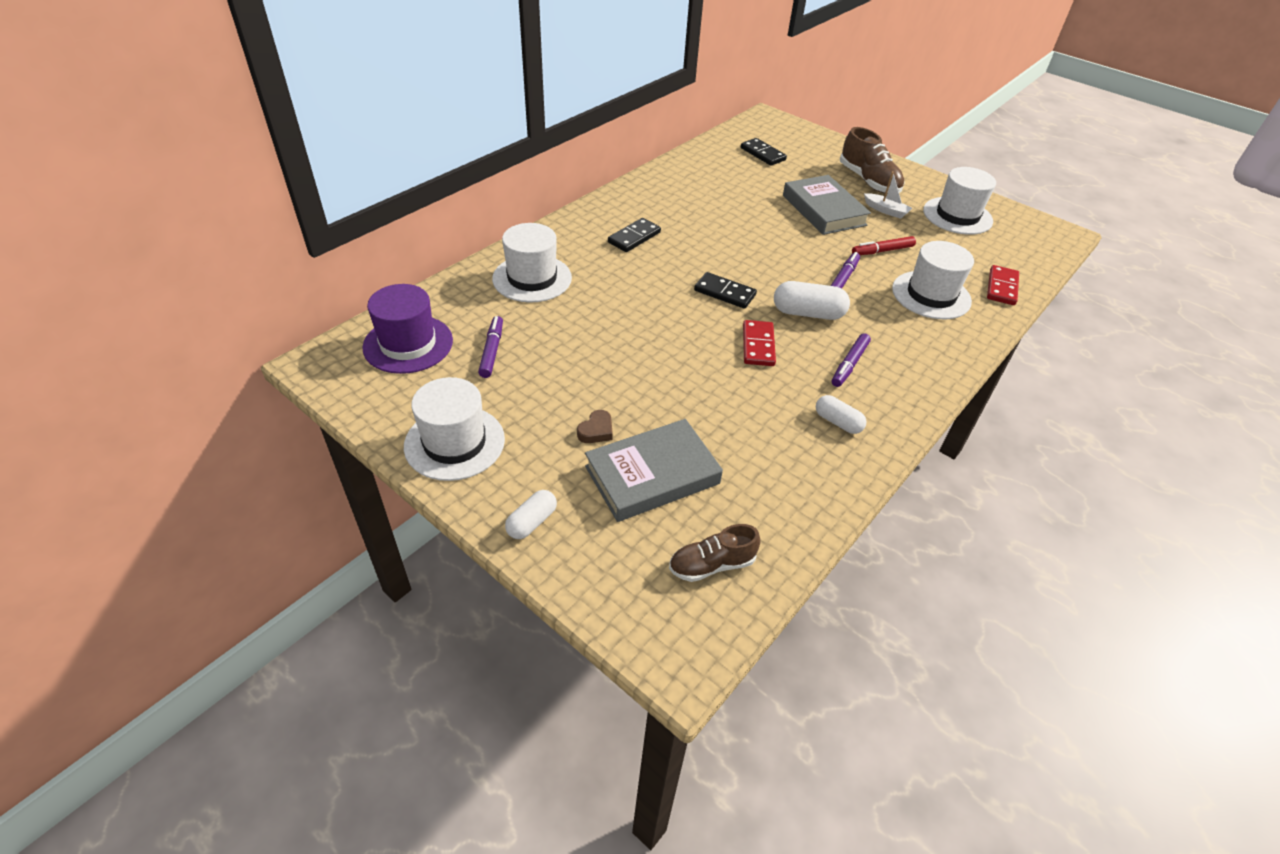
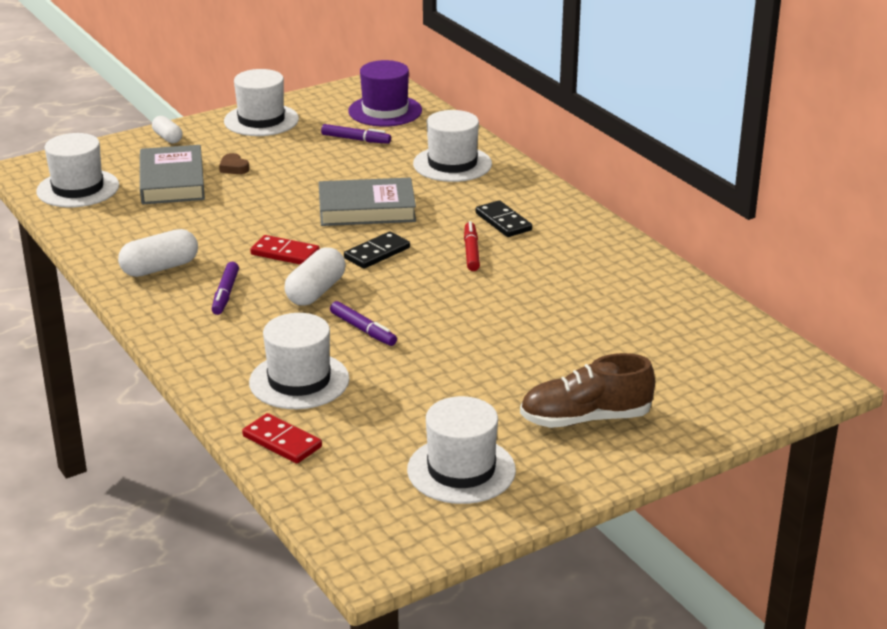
camera: 110 degrees right, 15 degrees down
brown shoe [669,524,761,582] -> white hat [36,133,119,208]
black domino [741,138,787,166] -> none
grey book [783,175,871,235] -> grey book moved to [319,177,416,226]
white capsule [816,395,866,434] -> white capsule [118,229,198,277], size x1.60
purple marker [832,333,871,387] -> purple marker turned 135 degrees counterclockwise [212,262,239,315]
red marker [852,236,916,255] -> red marker moved to [464,221,480,271]
white boat [864,172,912,219] -> none

